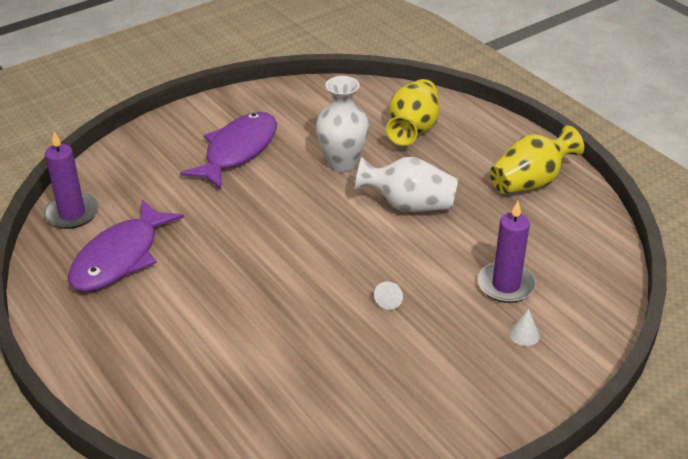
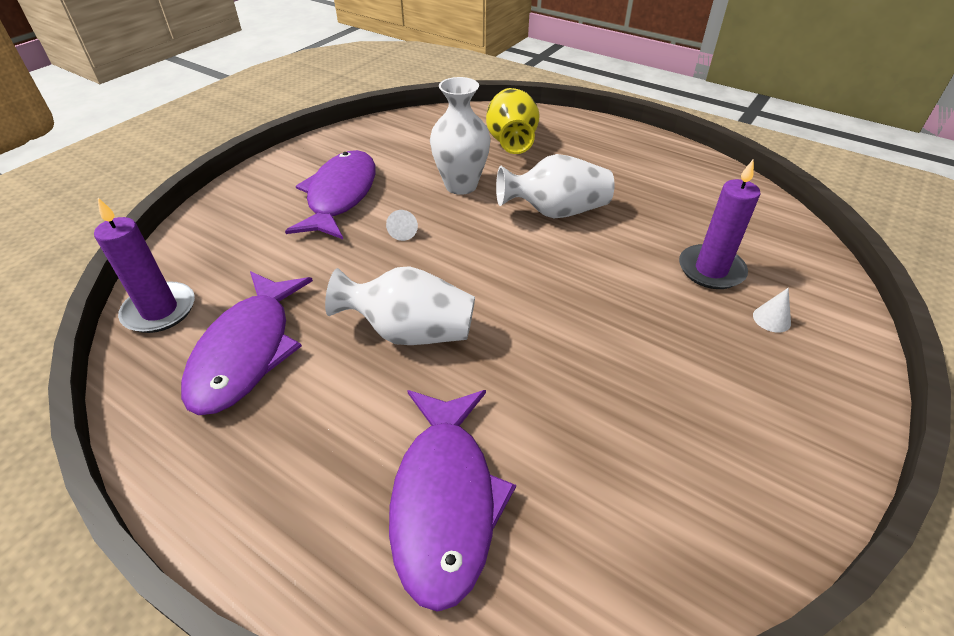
camera: 20 degrees left, 5 degrees up
white cone [374,281,403,310] -> white cone moved to [386,210,418,241]
yellow vase [490,125,584,194] -> none
none -> white vase [325,266,475,345]
none -> purple fish [389,390,516,612]

